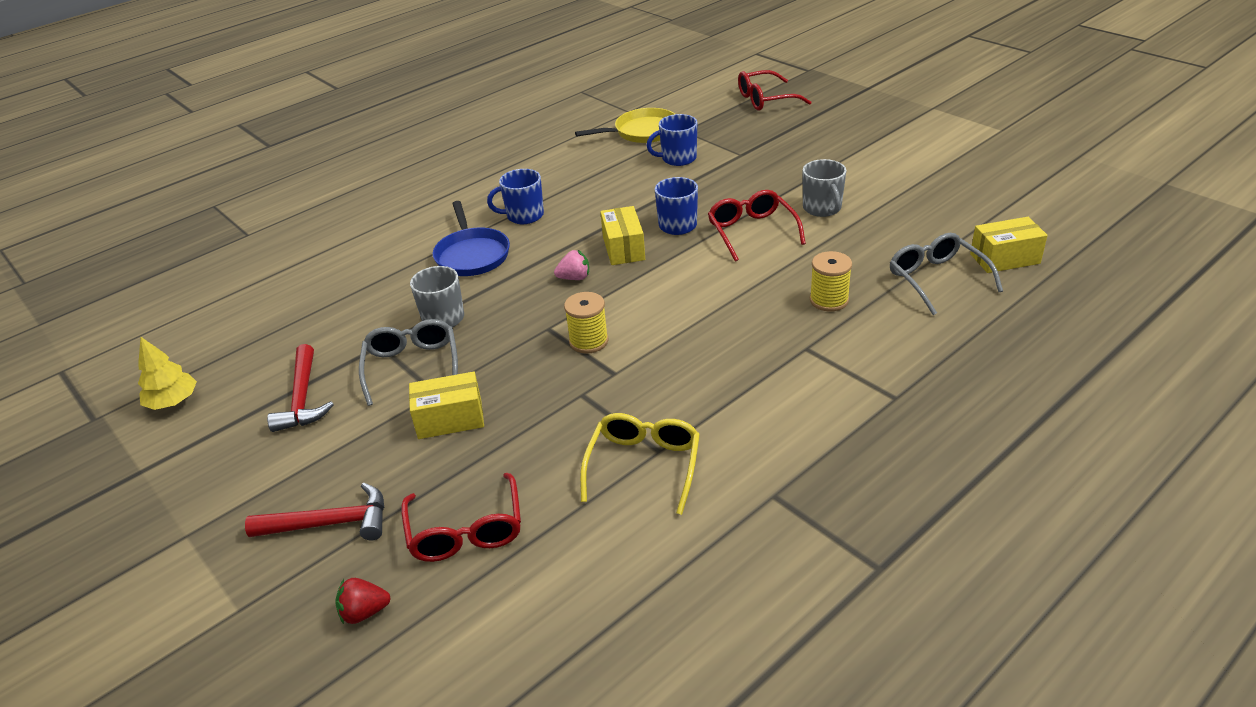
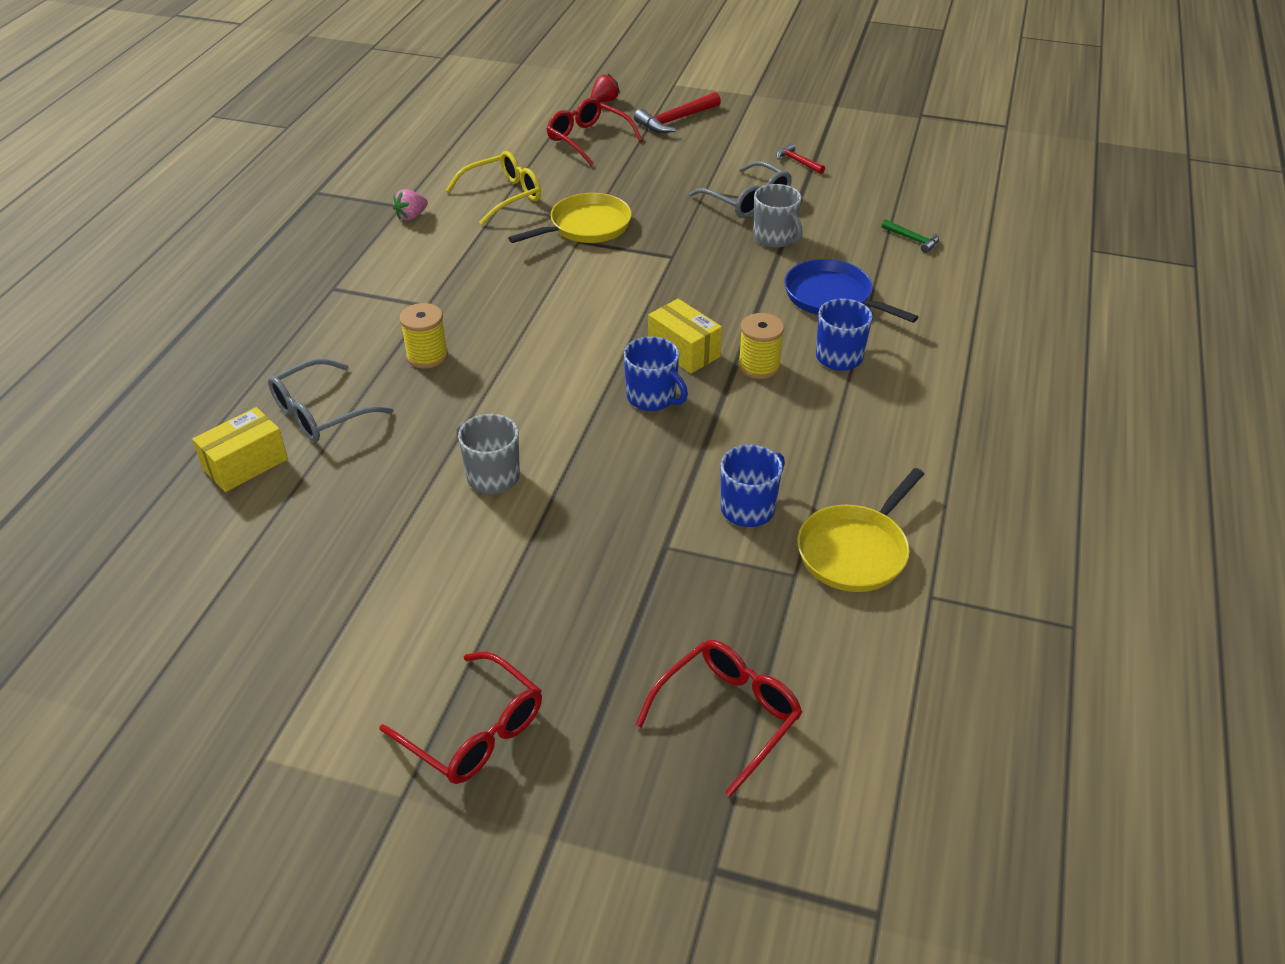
camera: 145 degrees right, 5 degrees up
yellow tree [138,337,197,410] -> none
red hammer [267,344,334,432] -> red hammer [776,143,825,174], size x0.57
yellow box [409,372,484,439] -> none
pink strawberry [554,250,589,280] -> pink strawberry moved to [393,189,428,221]
yellow spool [564,292,608,354] -> yellow spool moved to [738,313,784,379]
yellow glasses [580,413,700,515] -> yellow glasses turned 105 degrees counterclockwise [446,151,541,225]
red glasses [708,190,806,262] -> red glasses moved to [379,652,542,784]
grey glasses [890,233,1003,315] -> grey glasses turned 105 degrees clockwise [268,358,394,442]
none -> yellow pan [508,193,632,243]
none -> green hammer [882,219,939,253]

